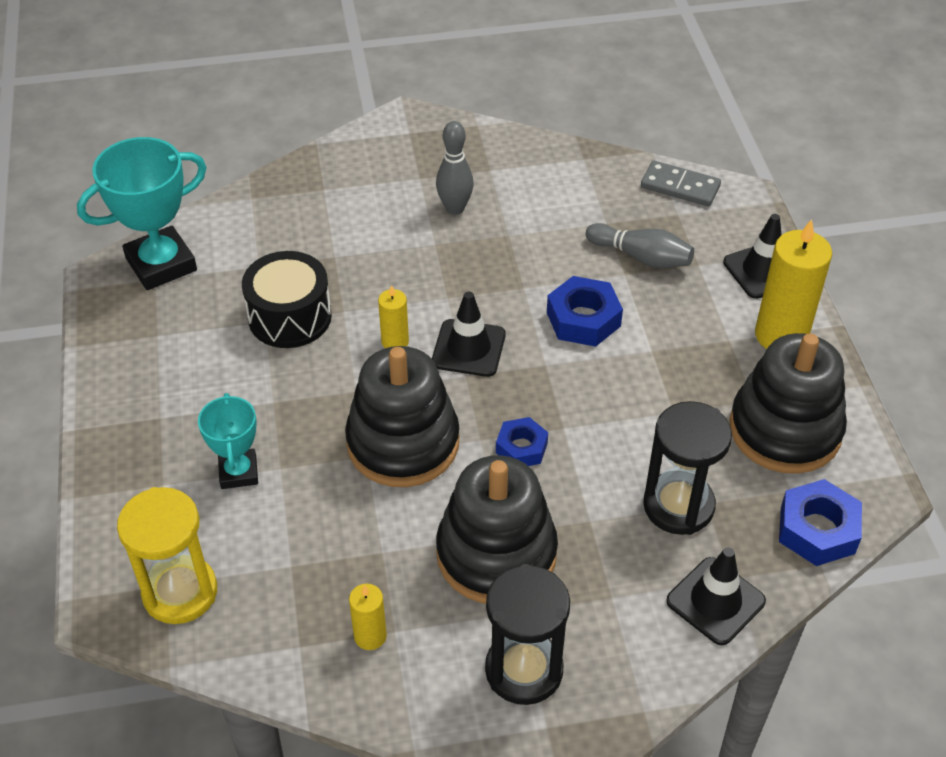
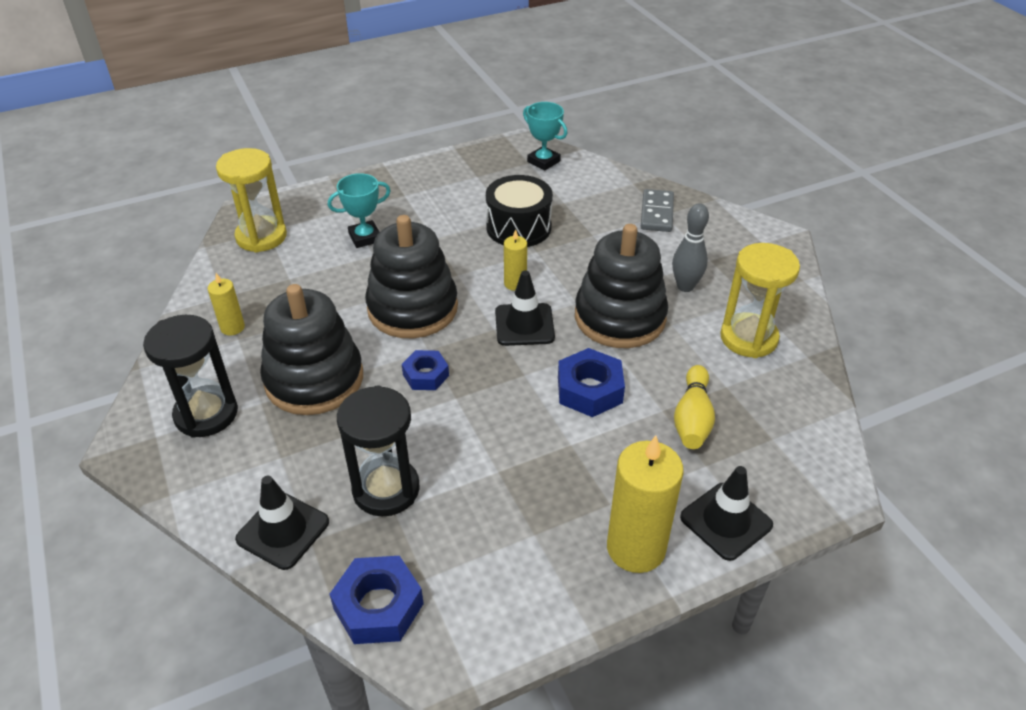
camera: 75 degrees right, 5 degrees down
turquoise trophy [77,137,207,290] -> turquoise trophy [523,102,567,171], size x0.59
grey bowling pin [586,223,694,268] -> yellow bowling pin [674,365,715,449]
grey domino [641,161,721,206] -> grey domino moved to [641,189,674,232]
black stacking toy [729,333,847,474] -> black stacking toy moved to [575,224,668,348]
none -> yellow hourglass [720,243,800,358]

